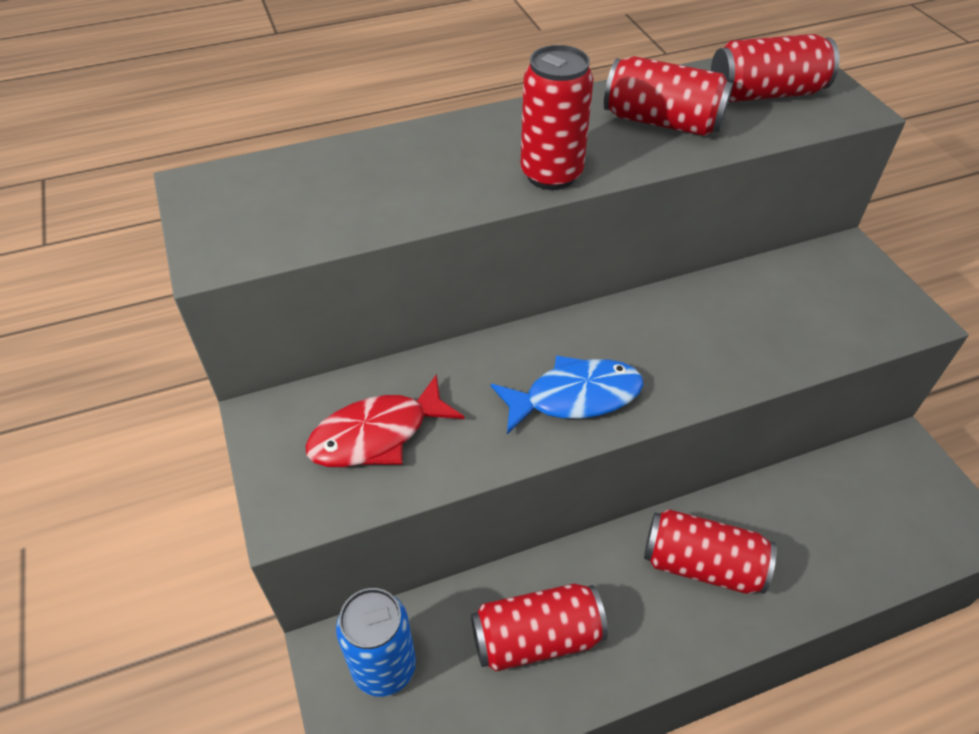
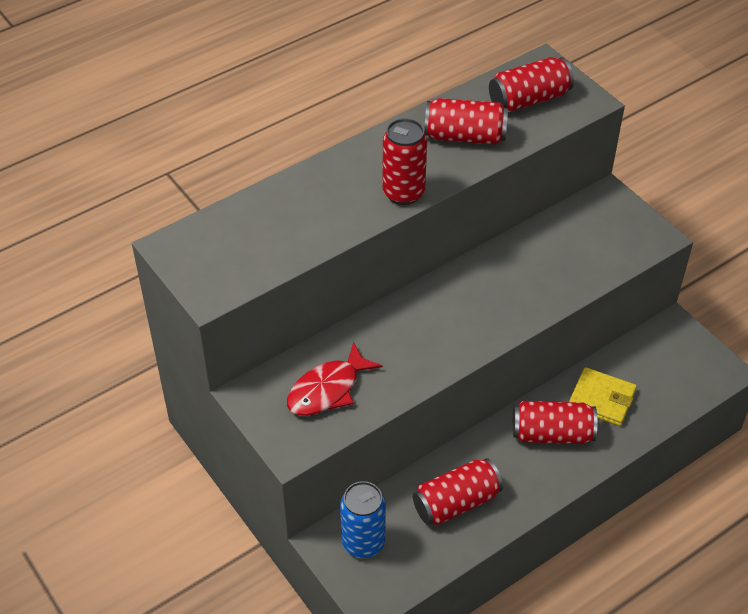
camera: 15 degrees left, 0 degrees up
blue fish [491,355,644,434] -> none
none -> yellow wallet [569,367,637,426]

